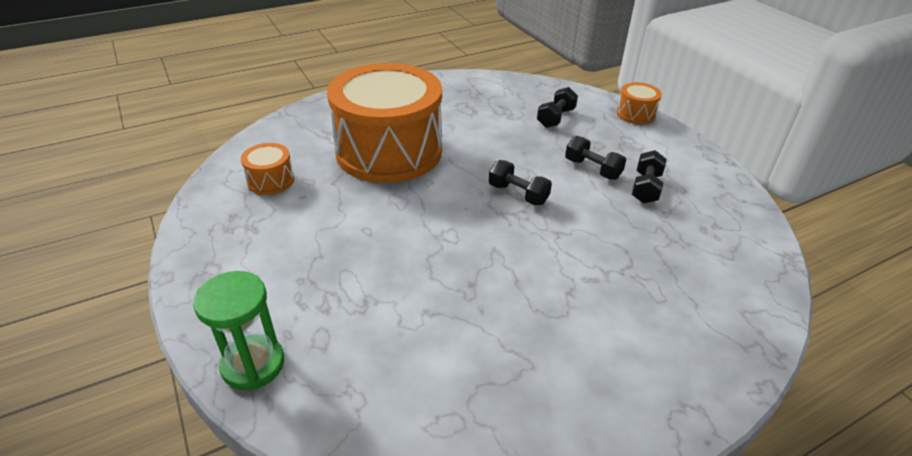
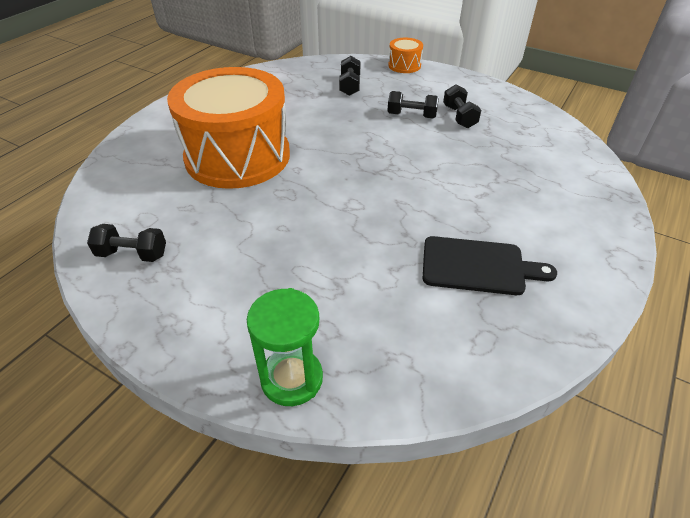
camera: 30 degrees left, 5 degrees up
orange drum [241,143,294,195] -> none
black dumbbell [489,160,552,205] -> black dumbbell moved to [87,224,166,262]
none -> black cutting board [422,236,557,295]

